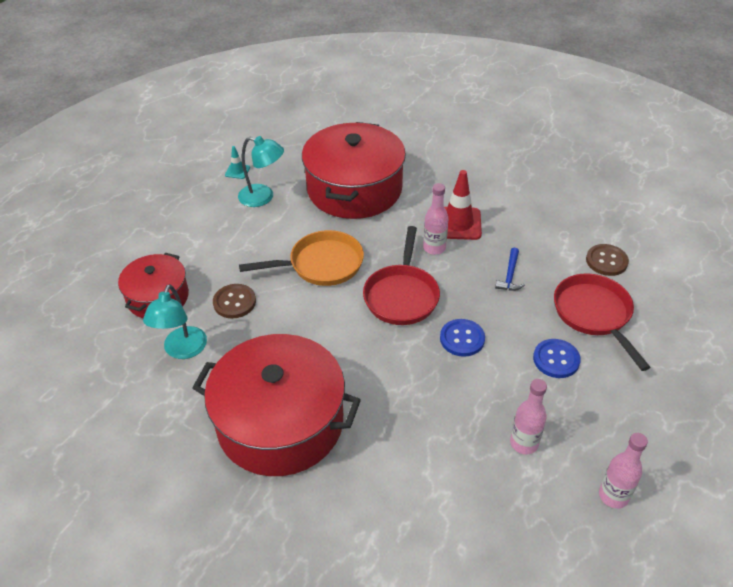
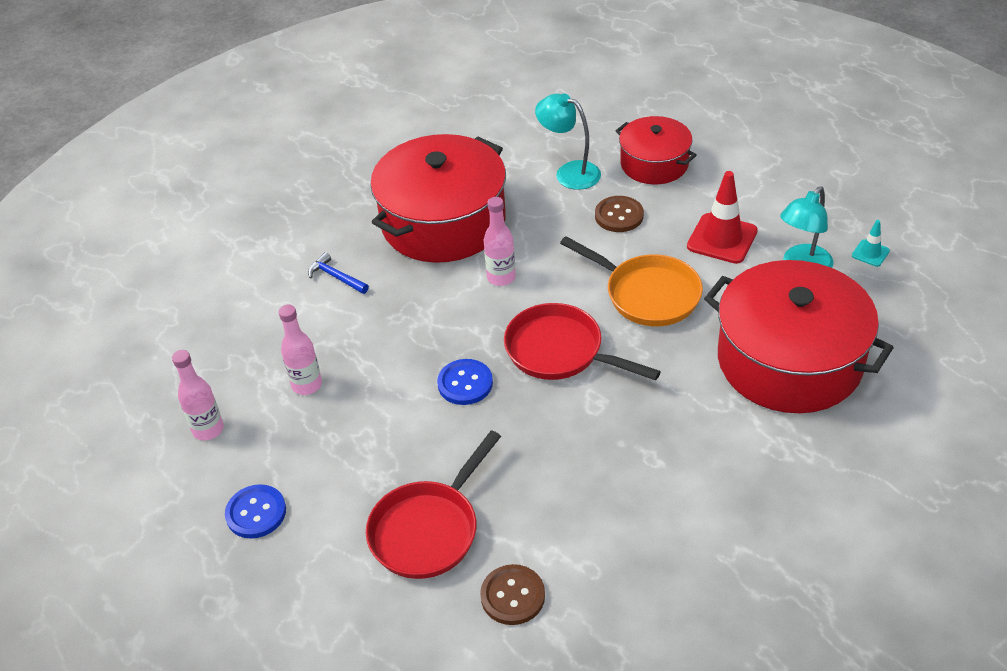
camera: 115 degrees right, 0 degrees up
orange pan [239,230,364,286] -> orange pan turned 60 degrees counterclockwise [560,236,703,326]
pink bottle [423,183,448,255] -> pink bottle moved to [484,197,516,286]
red traffic cone [444,170,482,240] -> red traffic cone moved to [687,171,758,264]
blue hammer [495,248,525,291] -> blue hammer moved to [308,252,369,294]
blue button [533,339,581,378] -> blue button moved to [225,484,286,539]
red pan [554,273,650,371] -> red pan turned 120 degrees clockwise [366,430,501,579]

